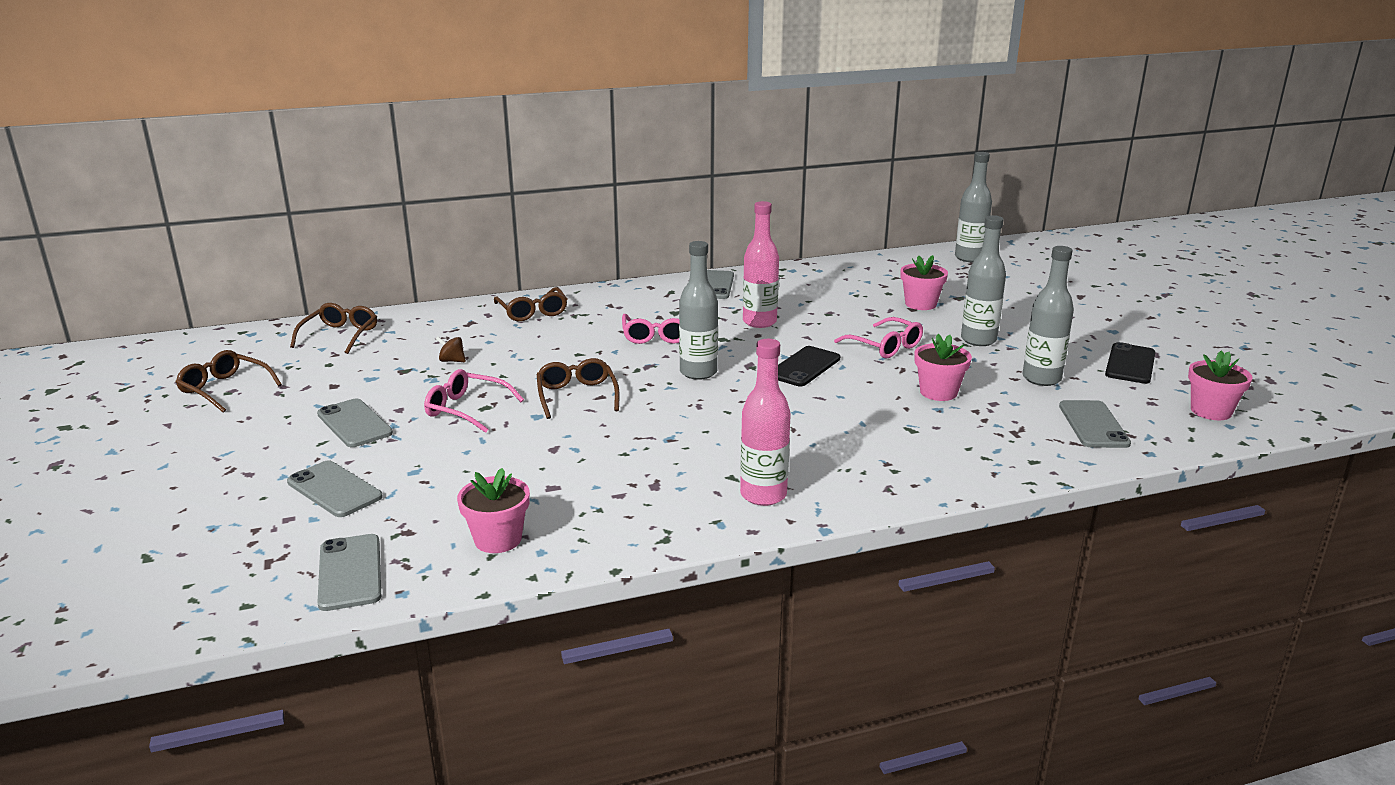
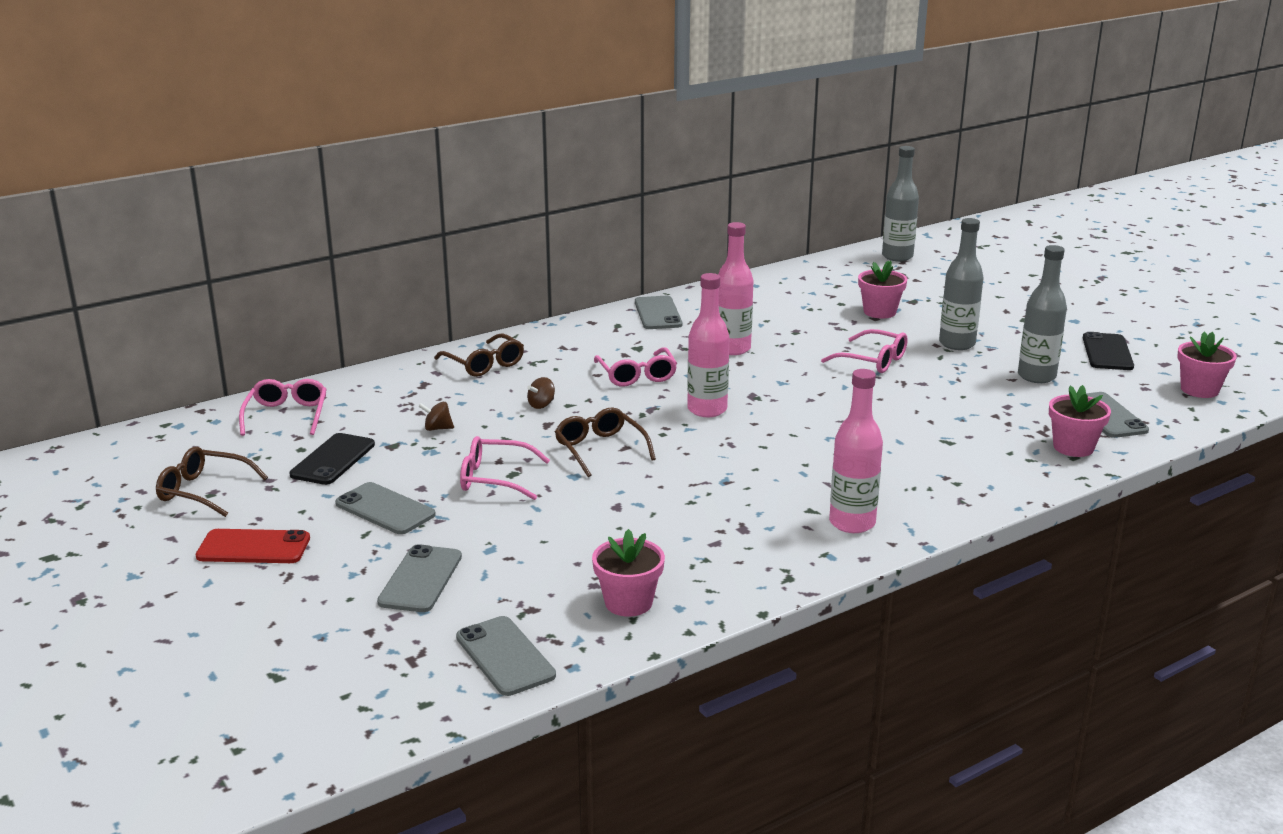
camera: 15 degrees left, 0 degrees up
grey phone [287,461,383,517] -> grey phone turned 75 degrees clockwise [377,544,462,612]
brown glasses [290,303,377,354] -> pink glasses [239,379,327,436]
grey bottle [679,241,718,380] -> pink bottle [687,273,730,417]
black phone [778,346,840,386] -> black phone moved to [289,433,375,485]
pink flower pot [914,334,972,401] -> pink flower pot moved to [1049,385,1111,457]
none -> red phone [196,529,310,563]
none -> brown spinning top [527,377,555,409]

